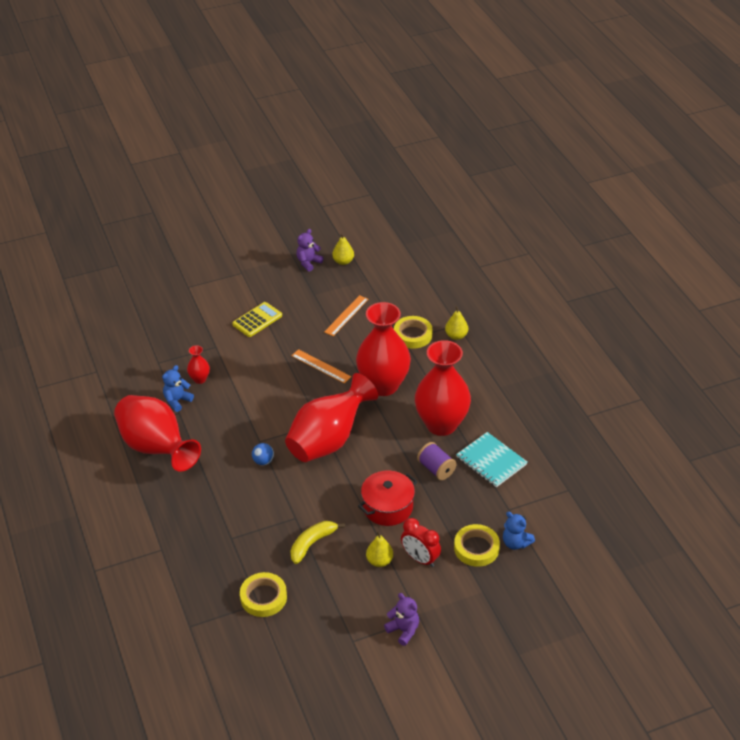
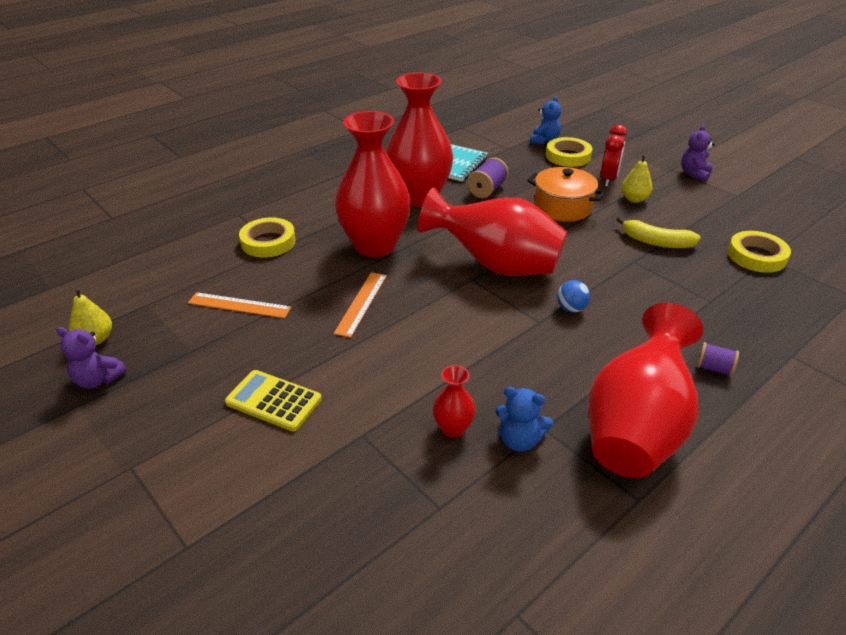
camera: 110 degrees left, 5 degrees down
red pot [358,471,418,526] -> orange pot [527,167,606,222]
yellow pear [445,306,468,340] -> none
none -> purple spool [696,342,739,377]

